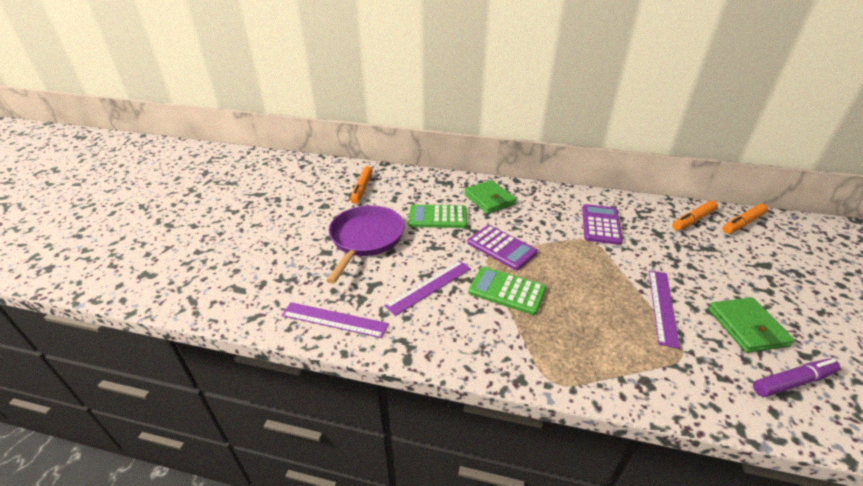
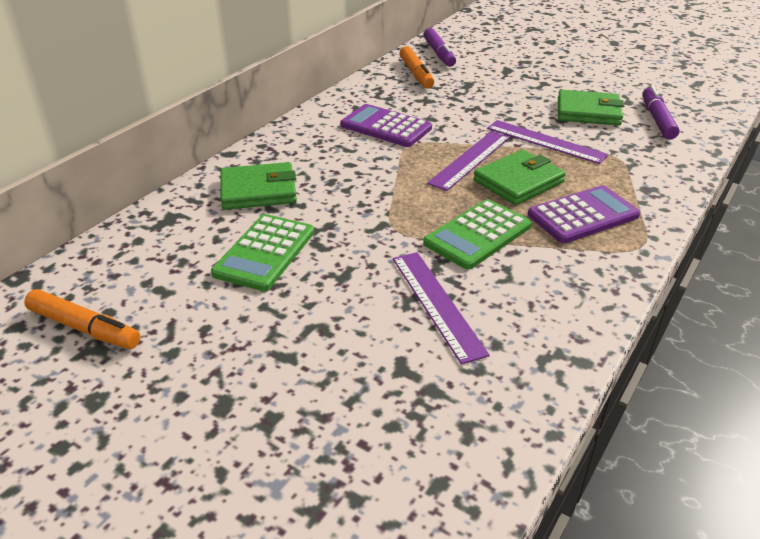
camera: 70 degrees left, 0 degrees up
purple ruler [281,302,389,338] -> purple ruler moved to [427,131,510,191]
purple pan [326,206,405,284] -> none
purple calculator [467,225,538,270] -> purple calculator moved to [528,185,640,243]
orange marker [723,204,768,234] -> purple marker [423,28,456,67]
none -> green wallet [474,150,566,205]

